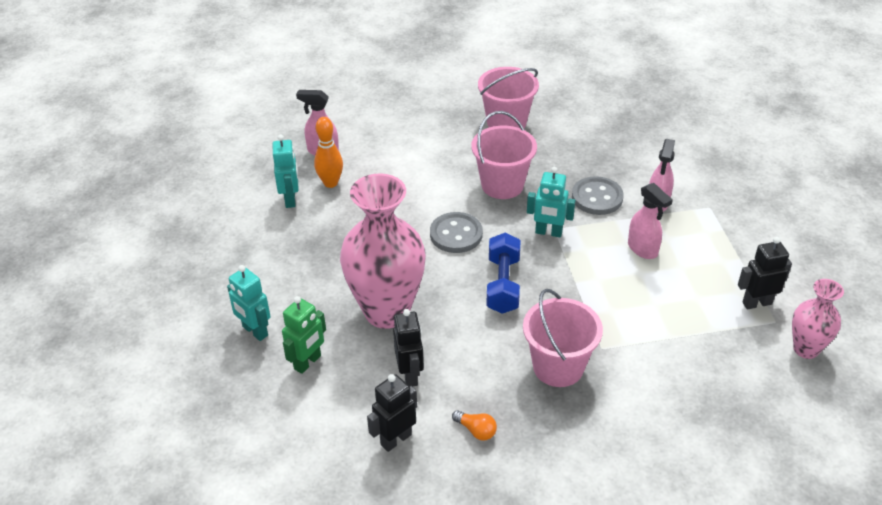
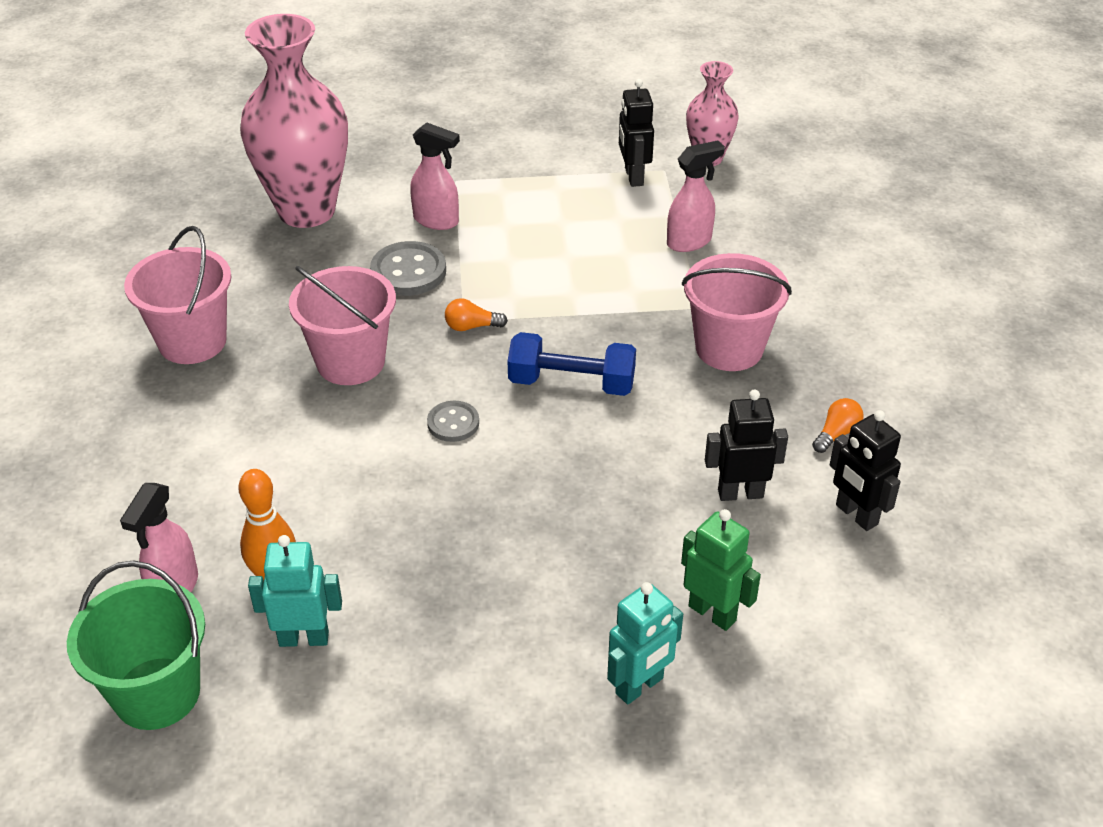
camera: 85 degrees left, 0 degrees up
pink vase [340,174,426,329] -> pink vase moved to [240,14,348,228]
grey button [430,212,483,253] -> grey button [427,401,479,442], size x0.61
turquoise robot [527,167,576,238] -> orange light bulb [445,298,508,331]
pink spray bottle [628,183,673,259] -> pink spray bottle moved to [667,140,725,252]
none -> green bucket [67,561,205,730]

